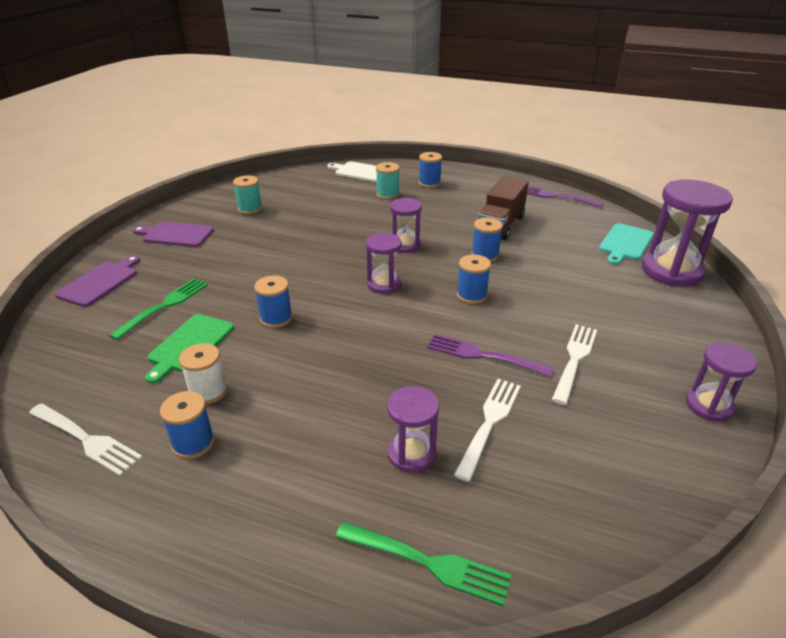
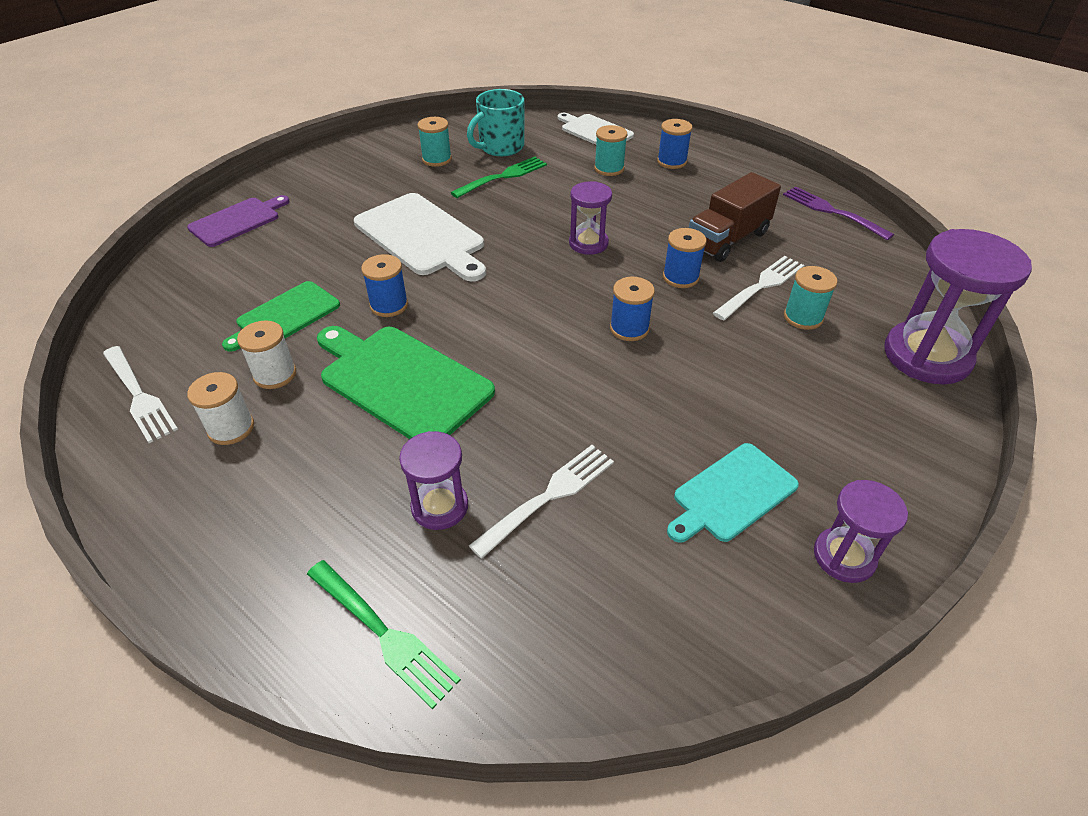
camera: 20 degrees right, 10 degrees up
green fork [109,278,208,340] -> green fork moved to [451,156,547,198]
purple cutting board [133,222,214,247] -> none
blue spool [160,391,215,459] -> white spool [187,372,254,445]
purple hourglass [366,233,402,294] -> none
purple fork [427,334,553,377] -> none
white fork [552,324,597,405] -> white fork moved to [713,256,804,320]
turquoise cutting board [599,223,654,265] -> turquoise cutting board moved to [667,443,799,543]
none -> green cutting board [317,326,495,439]
none -> white cutting board [354,193,486,281]
none -> turquoise mug [467,89,524,156]
none -> turquoise spool [784,266,838,330]

